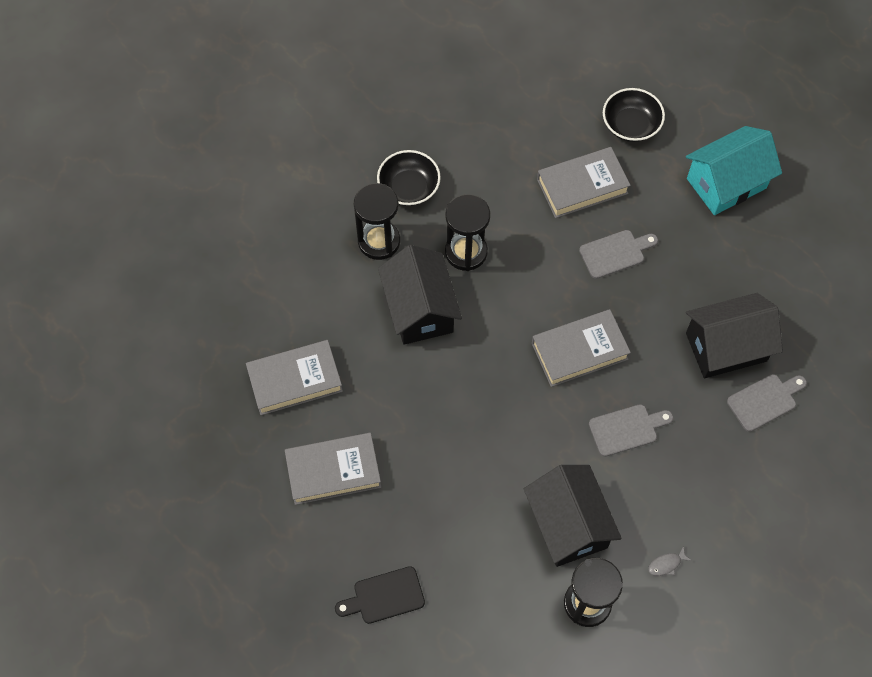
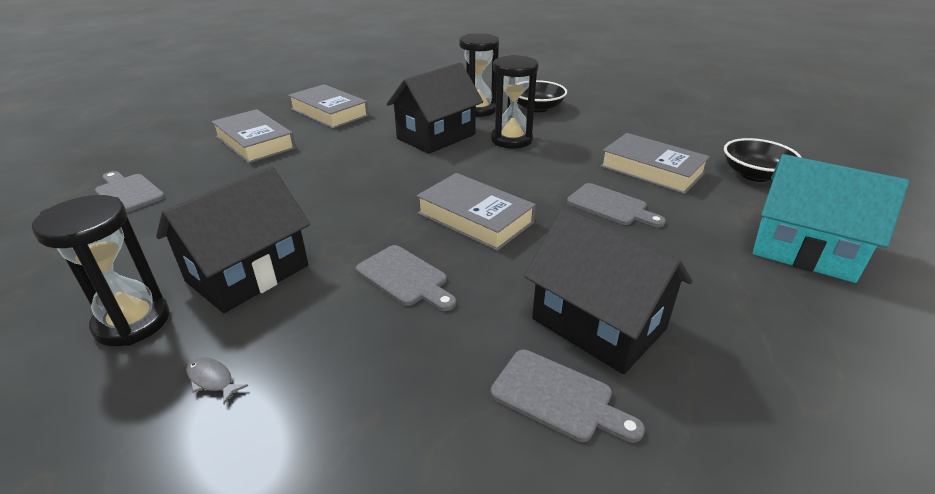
camera: 60 degrees right, 30 degrees down
black cutting board [335,566,425,624] -> grey cutting board [95,171,165,213]

